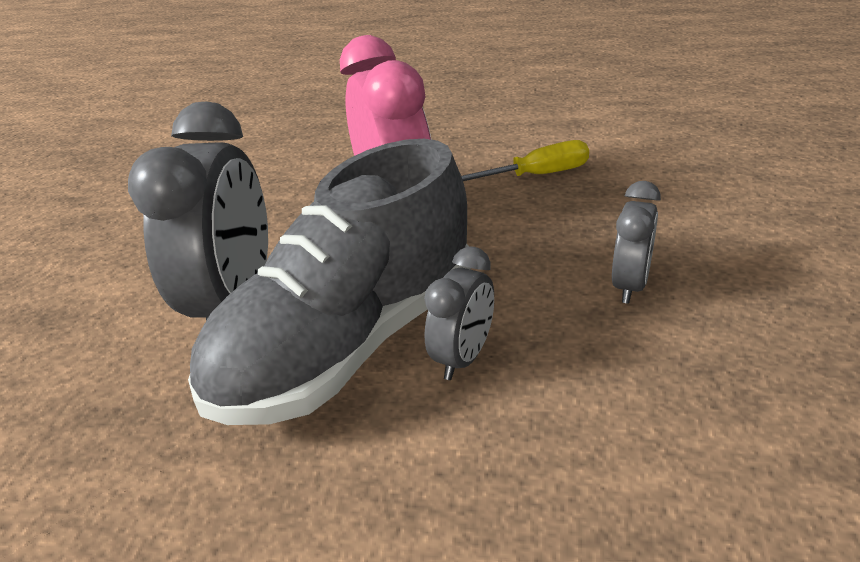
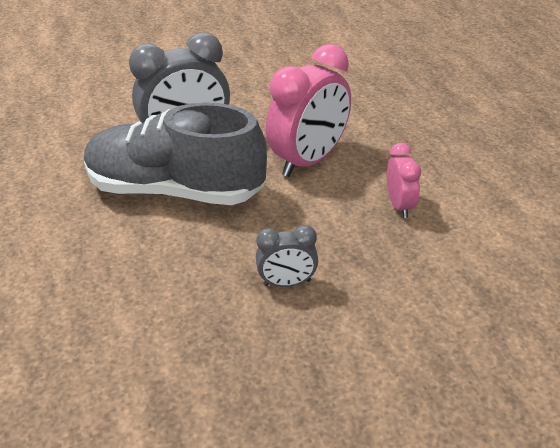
camera: 60 degrees right, 5 degrees up
grey clock [424,247,494,380] -> none
yellow screwdriver [461,140,589,181] -> pink clock [387,143,421,218]

